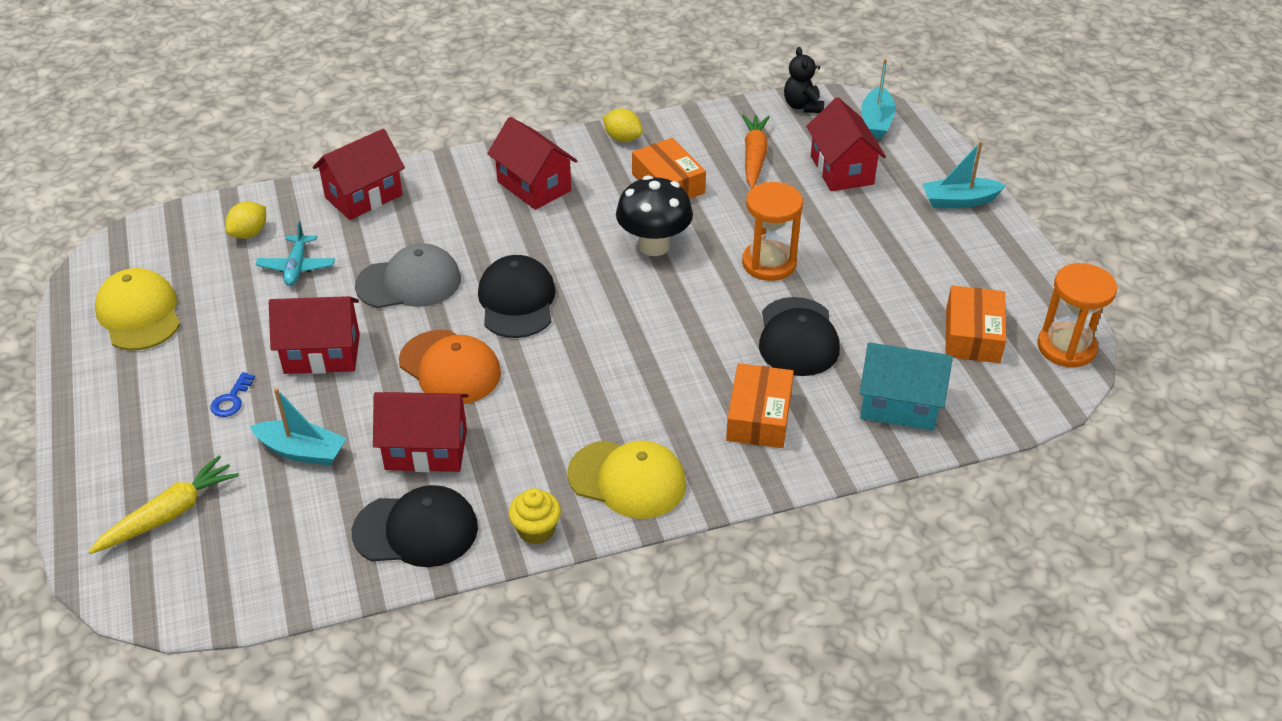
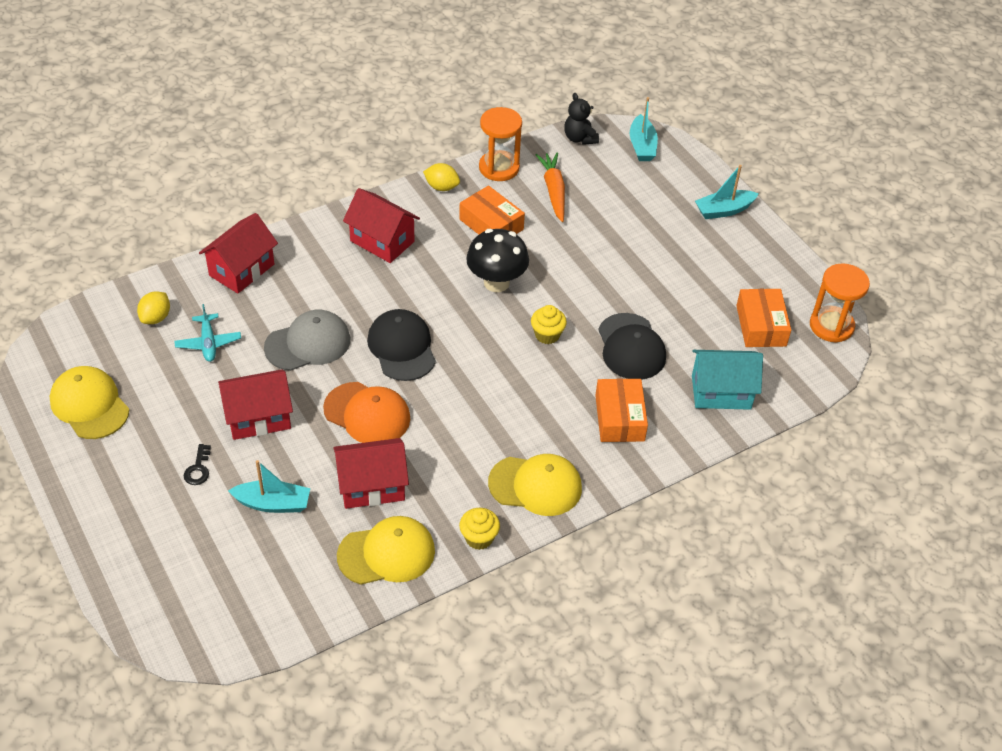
camera: 15 degrees left, 5 degrees up
yellow carrot [88,455,239,554] -> none
blue key [210,372,255,417] -> black key [184,444,211,485]
black cap [352,485,478,567] -> yellow cap [337,516,435,585]
orange hourglass [742,182,803,281] -> orange hourglass moved to [479,107,522,181]
red house [806,97,886,191] -> none
none -> yellow cupcake [531,305,567,344]

